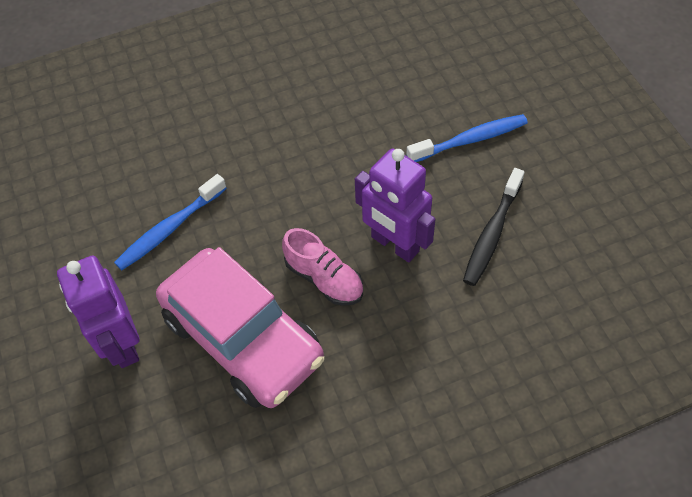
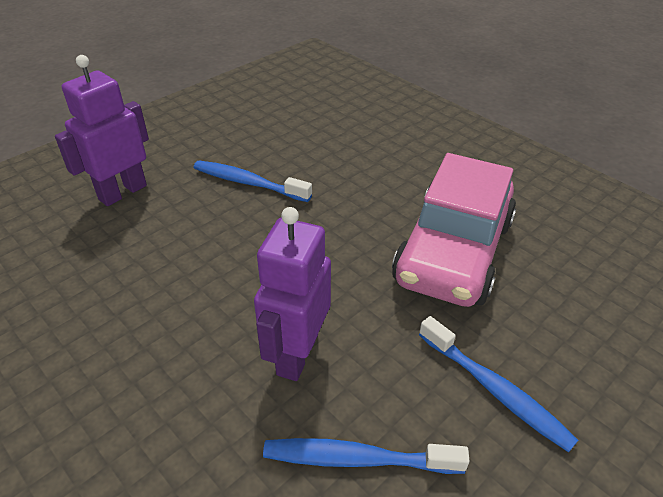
camera: 65 degrees right, 15 degrees down
pink car [156,247,324,408] -> pink car moved to [392,153,516,307]
pink shoe [282,228,363,306] -> none
black toothbrush [463,168,525,286] -> blue toothbrush [263,438,470,474]

